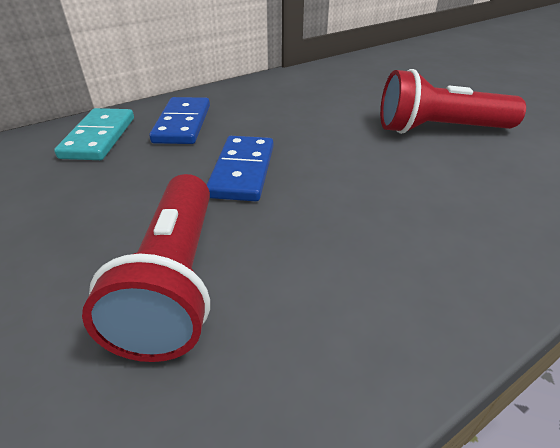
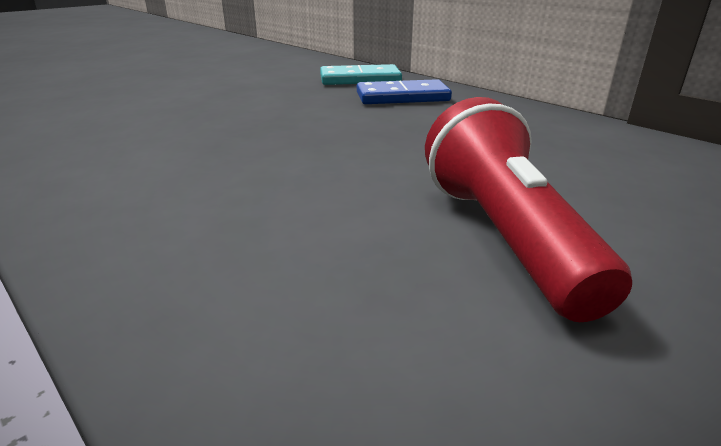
camera: 80 degrees right, 10 degrees down
red flashlight [82,174,210,362] -> none
blue domino [207,136,274,201] -> none

